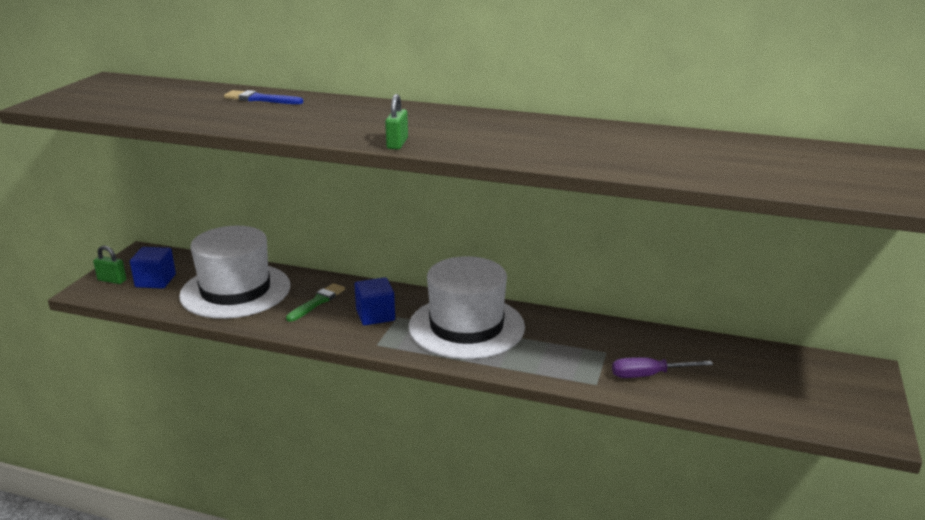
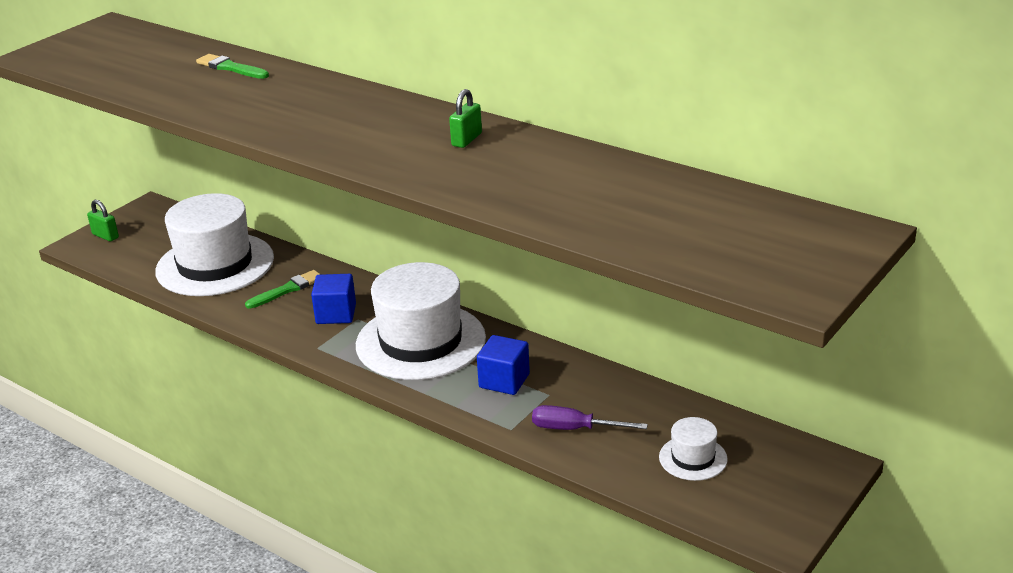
camera: 20 degrees right, 5 degrees up
blue cube [130,247,176,289] -> blue cube moved to [477,335,530,395]
blue brush [224,90,303,104] -> green brush [196,54,269,79]
green padlock [385,94,408,149] -> green padlock moved to [449,89,482,148]
none -> white hat [659,417,728,481]

